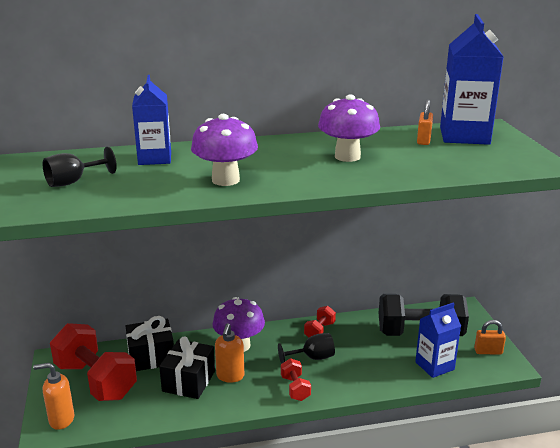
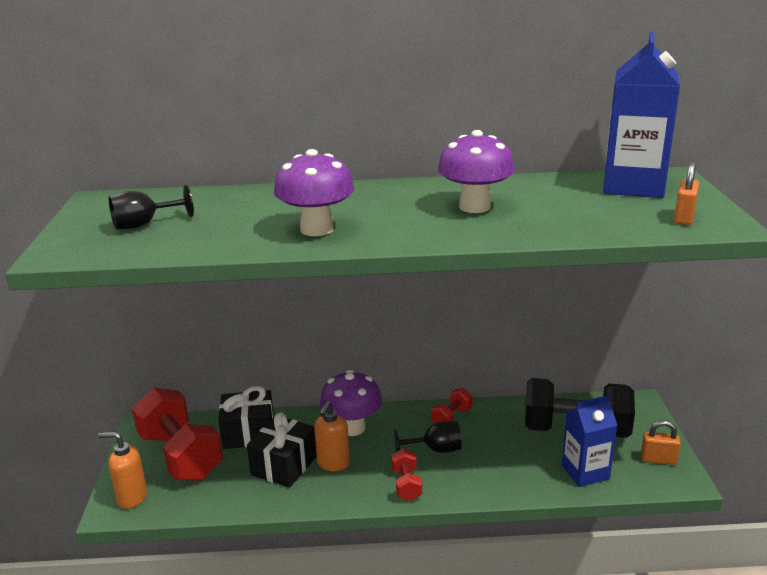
camera: 10 degrees right, 0 degrees up
blue carton [132,75,171,165] -> none
orange padlock [417,99,433,145] -> orange padlock moved to [674,162,699,225]

